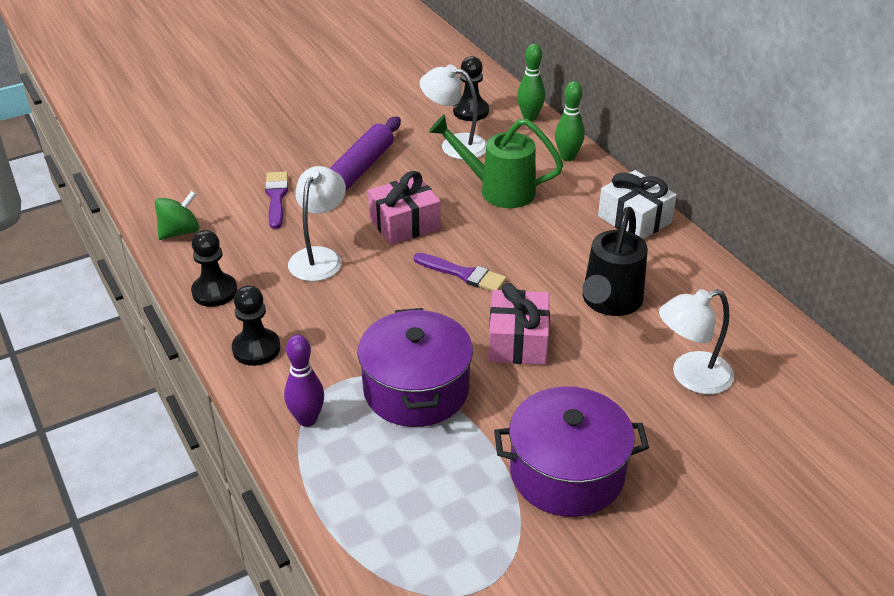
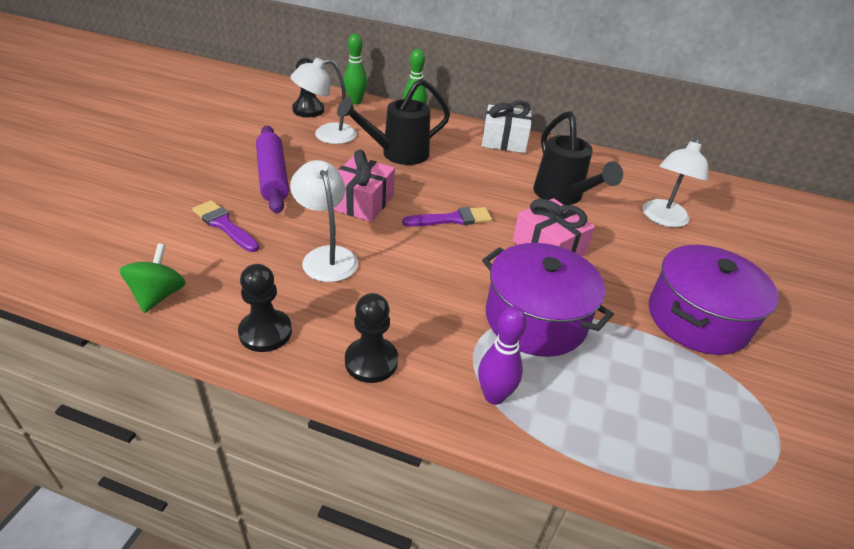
camera: 45 degrees left, 0 degrees up
green watering can [429,115,563,208] -> black watering can [337,79,450,165]

